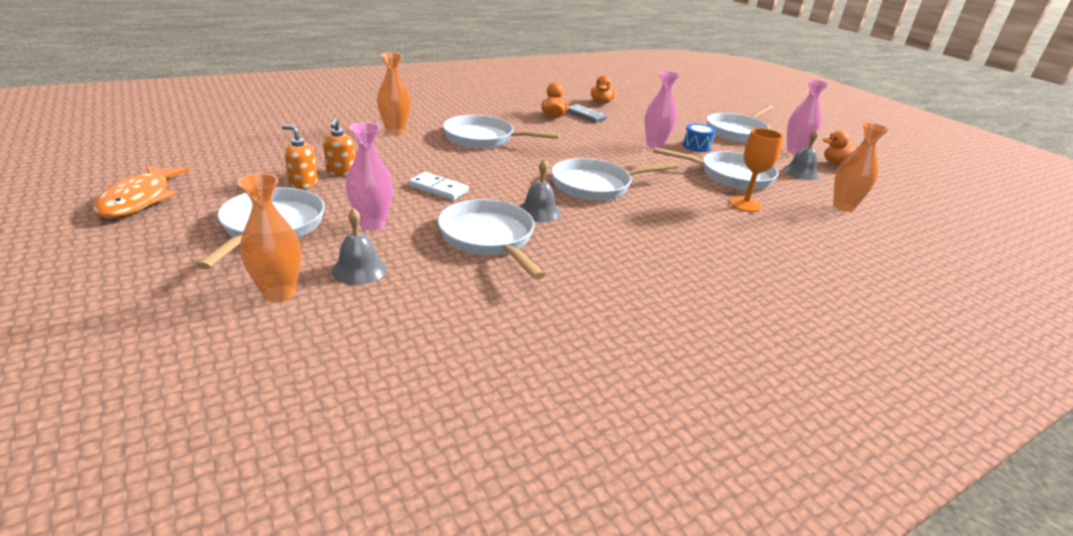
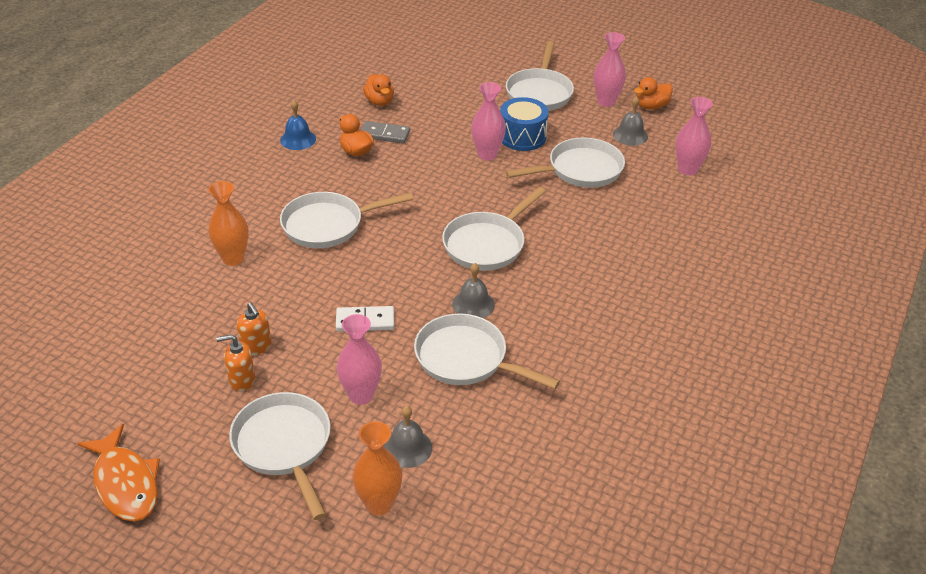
camera: 30 degrees left, 10 degrees up
blue drum [683,123,716,152] -> blue drum [500,97,549,151], size x1.54
orange goblet [730,128,783,212] -> none
orange vase [833,123,889,212] -> pink vase [675,97,713,175]
none -> blue bell [280,100,316,150]

